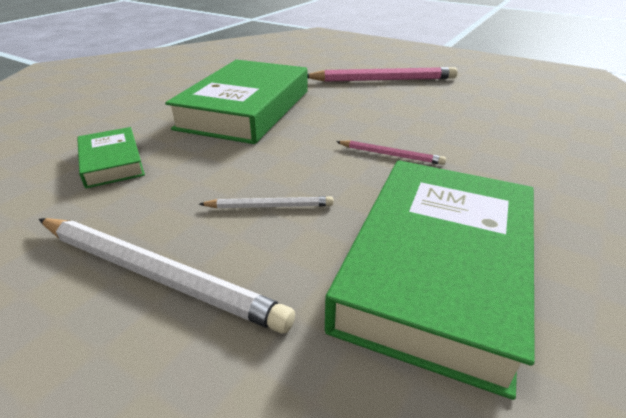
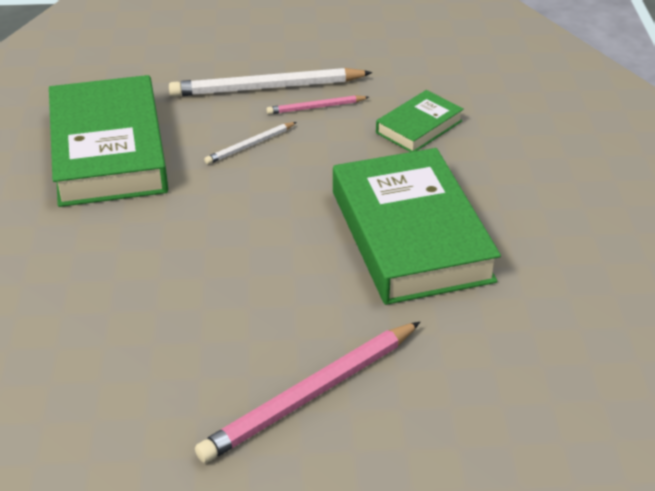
camera: 145 degrees right, 5 degrees up
green book [77,127,145,188] -> green book turned 75 degrees counterclockwise [376,90,464,152]
pink pencil [336,140,446,165] -> pink pencil moved to [266,95,369,114]

